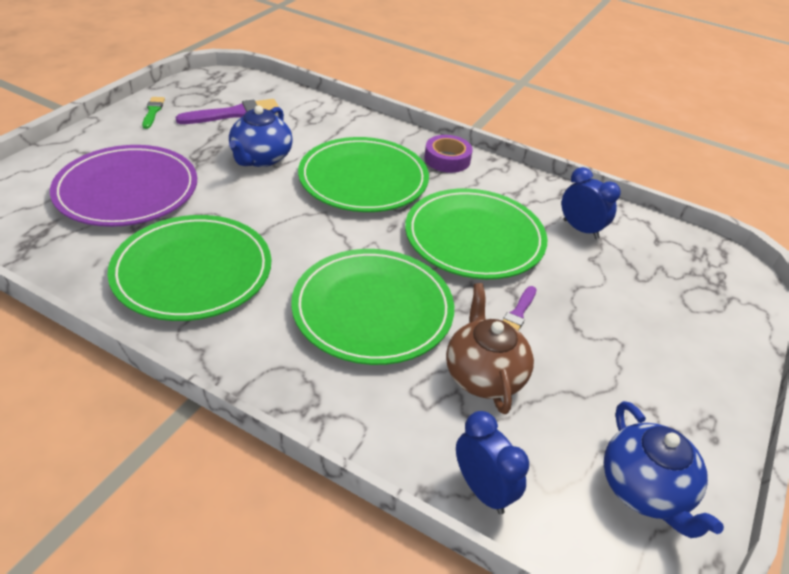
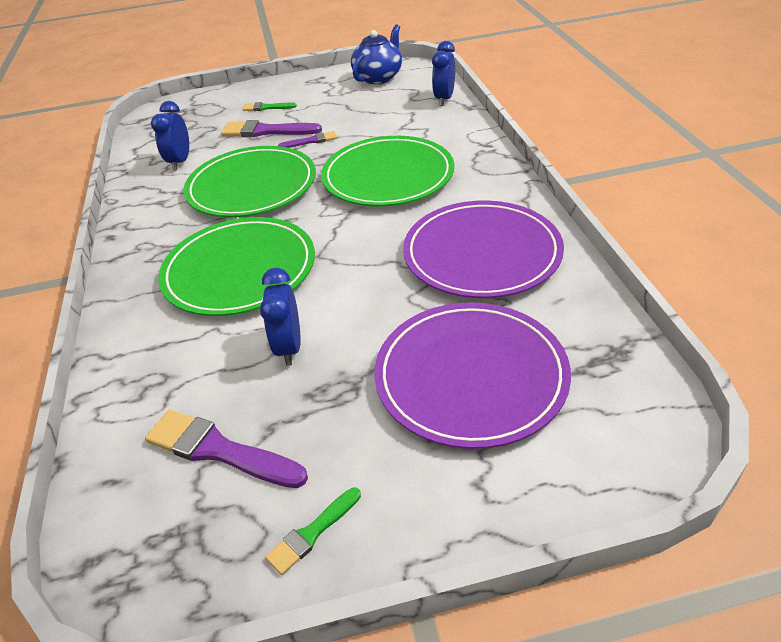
camera: 125 degrees left, 0 degrees up
green plate [107,215,271,321] -> purple plate [403,200,564,298]
blue teapot [229,105,293,167] -> blue clock [260,268,301,366]
purple tape [424,135,473,173] -> none
brown teapot [446,283,534,414] -> none
none -> purple brush [221,120,322,137]
none -> green brush [243,102,297,111]

